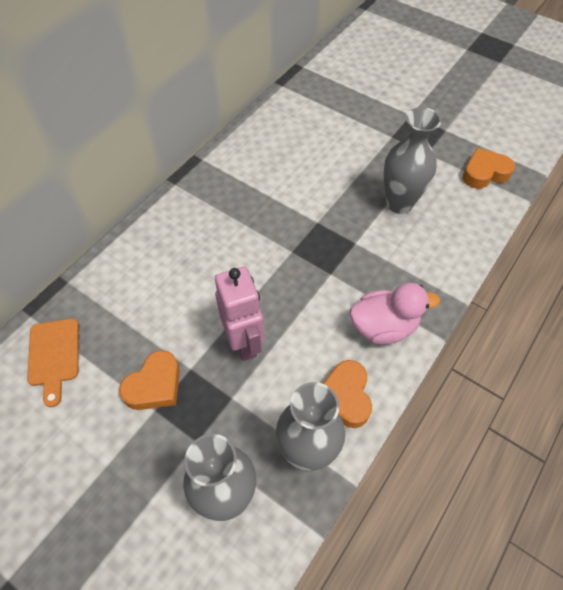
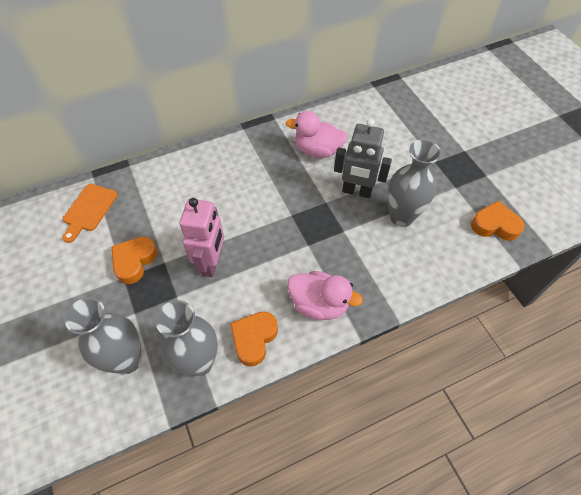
camera: 30 degrees right, 0 degrees up
orange heart [119,350,180,410] -> orange heart turned 135 degrees clockwise [111,237,158,284]
none -> pink duck [286,111,347,158]
none -> grey robot [334,119,392,198]

